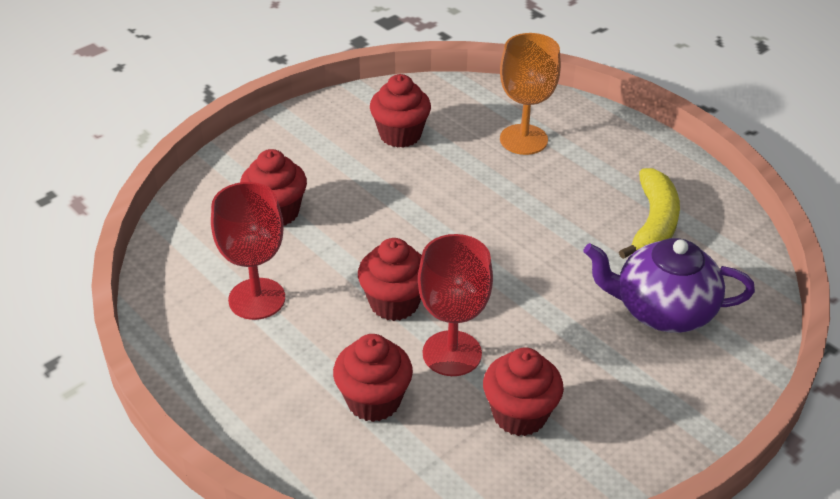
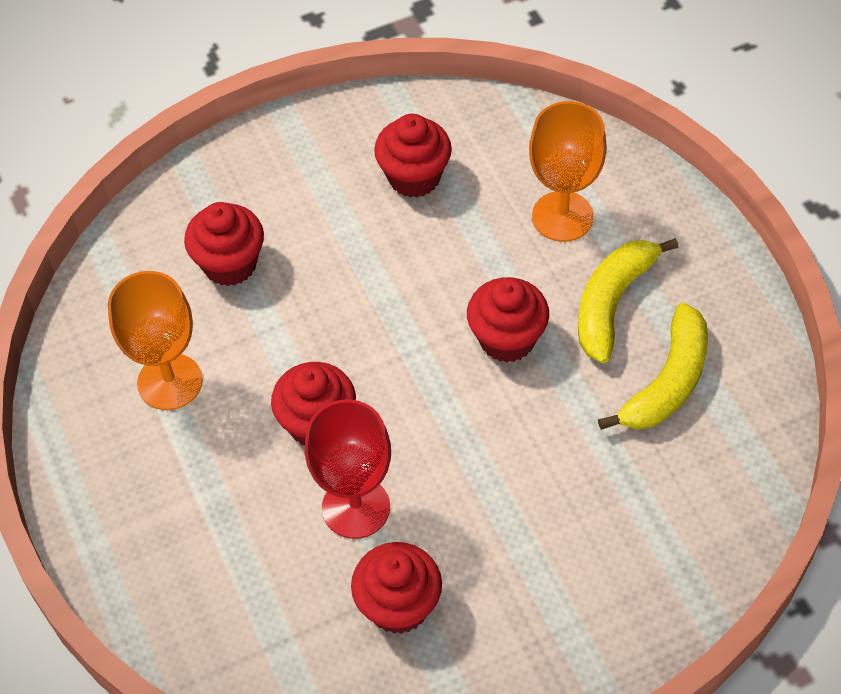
camera: 20 degrees right, 15 degrees up
red goblet [211,182,285,320] -> orange goblet [108,271,203,410]
red cupcake [333,334,413,422] -> red cupcake moved to [467,277,549,363]
purple teapot [584,238,755,333] -> none
none -> yellow banana [578,238,679,363]

